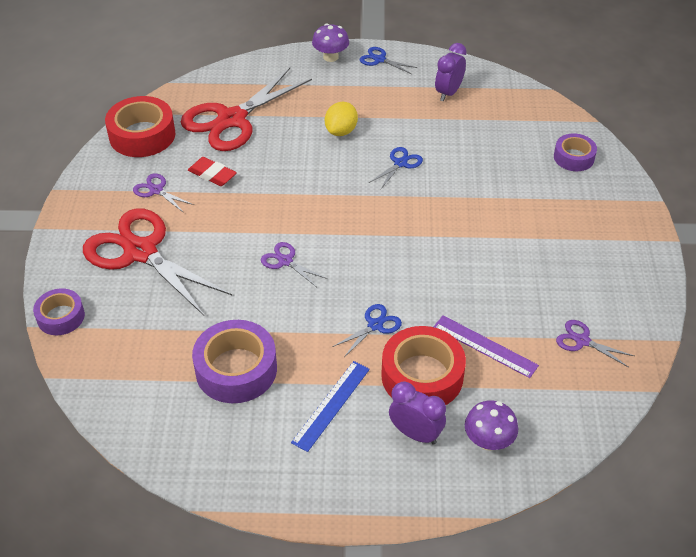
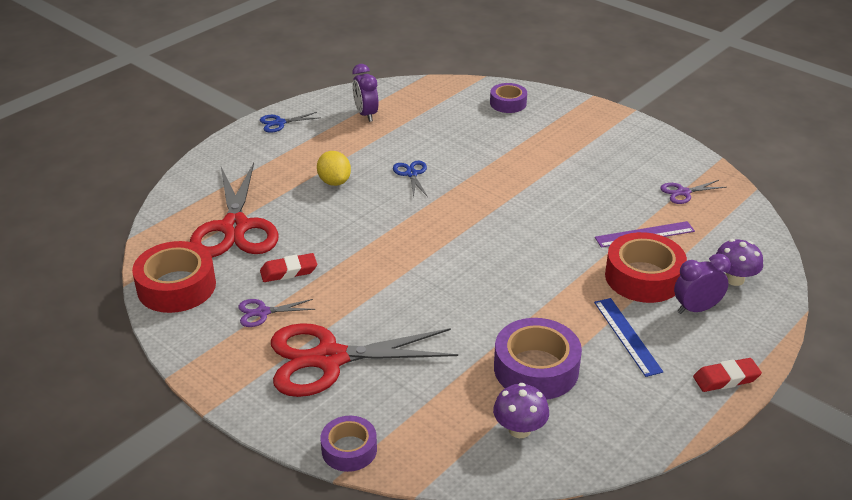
camera: 50 degrees left, 10 degrees down
purple scissors [261,242,327,287] -> none
purple mushroom [312,24,349,62] -> purple mushroom moved to [493,383,549,438]
blue scissors [332,304,402,357] -> none
none -> red eraser [693,358,762,392]

